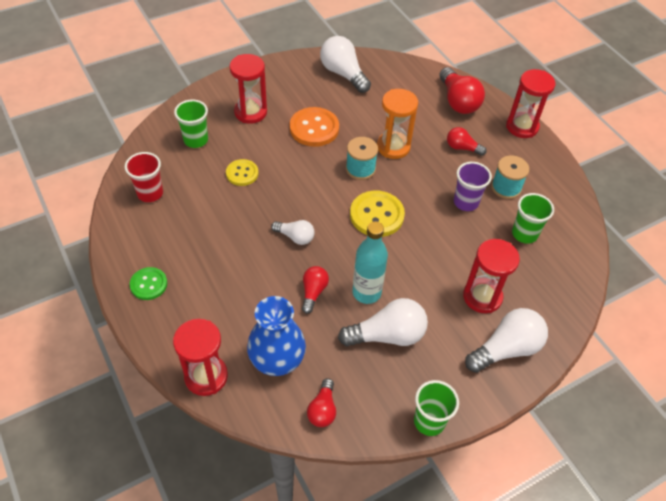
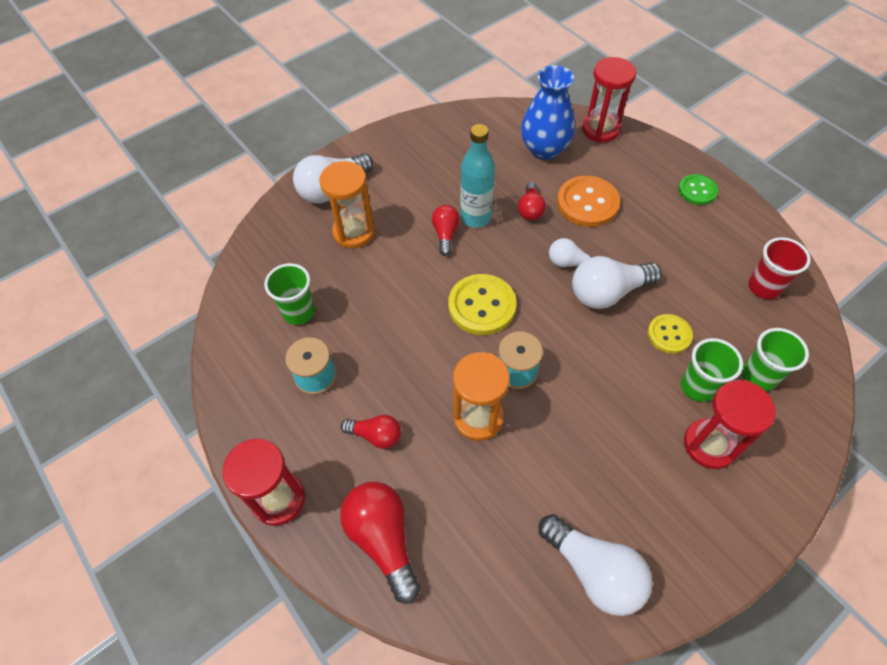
camera: 175 degrees right, 5 degrees up
orange button [290,107,339,147] -> orange button moved to [557,176,620,227]
red light bulb [307,378,336,427] -> red light bulb moved to [432,205,460,256]
white light bulb [338,298,428,347] -> white light bulb moved to [572,256,662,309]
green cup [414,380,459,436] -> green cup moved to [681,338,743,402]
purple cup [454,162,492,211] -> none
red hourglass [463,239,520,313] -> orange hourglass [320,161,375,248]

